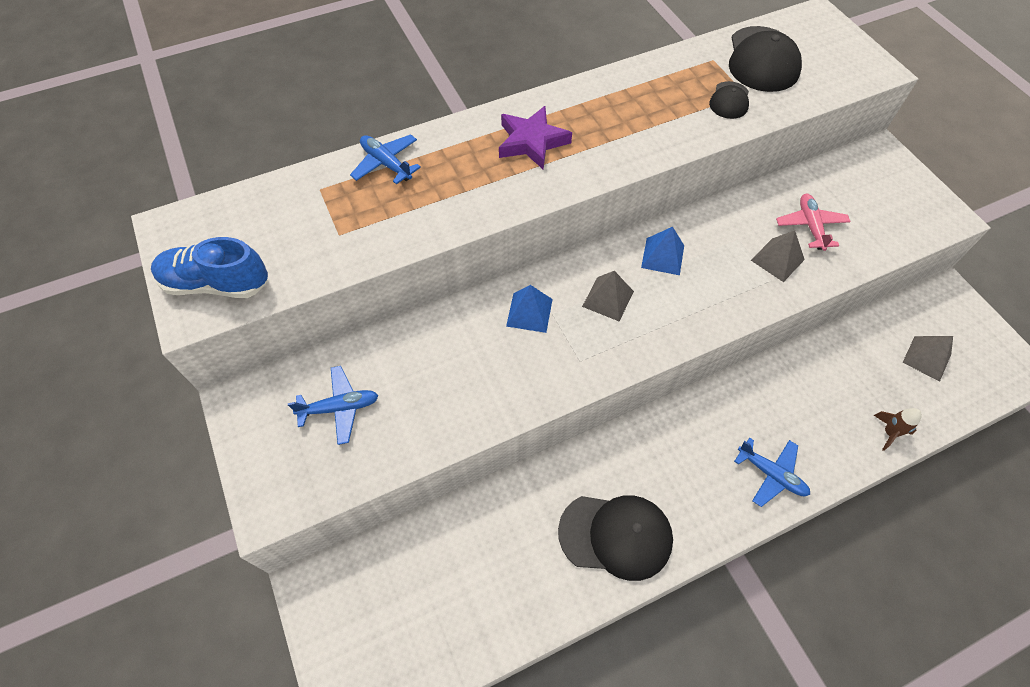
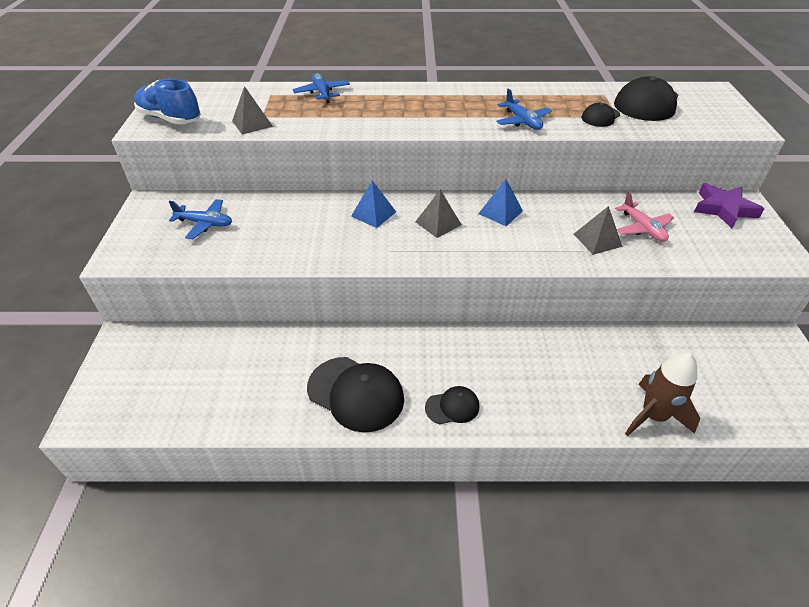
camera: 25 degrees right, 15 degrees down
purple star [499,106,572,169] -> purple star moved to [694,183,765,228]
blue plane [734,438,810,507] -> blue plane moved to [496,89,552,130]
pink plane [776,194,851,251] -> pink plane turned 135 degrees clockwise [615,192,674,242]
brown rocket [874,408,922,451] -> brown rocket [625,353,700,436], size x1.79
grey pyramid [902,336,953,382] -> grey pyramid moved to [232,86,273,135]
none -> black cap [425,386,479,424]

